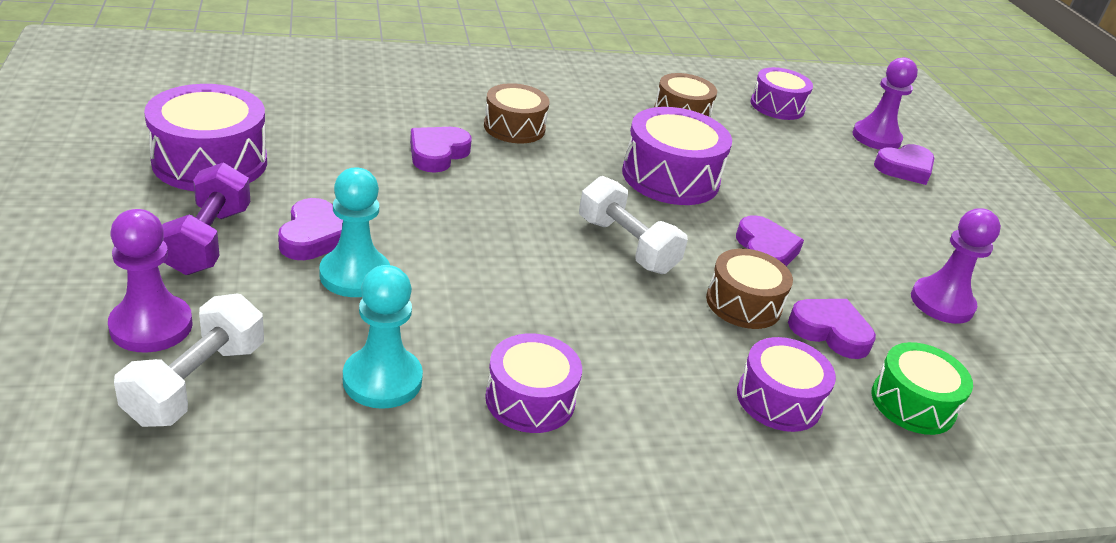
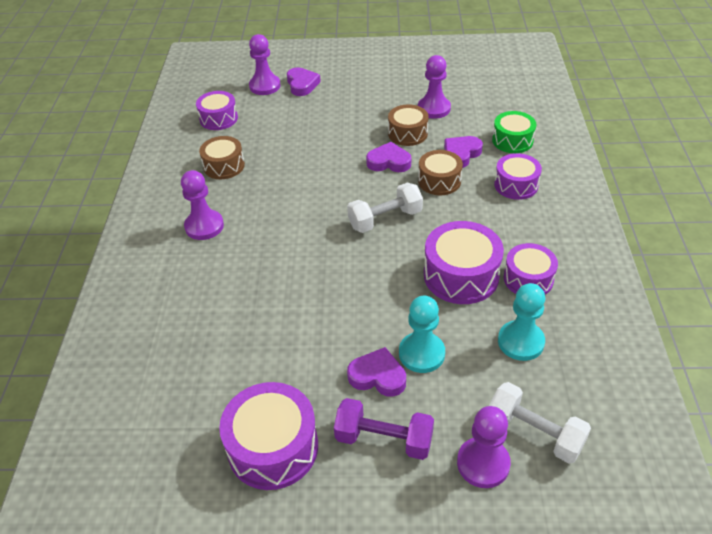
camera: 70 degrees left, 10 degrees up
purple heart [410,127,472,173] -> none
brown drum [484,83,549,143] -> brown drum moved to [388,104,429,146]
purple drum [622,107,732,205] -> purple drum moved to [424,221,504,304]
none -> purple pawn [181,170,224,240]

